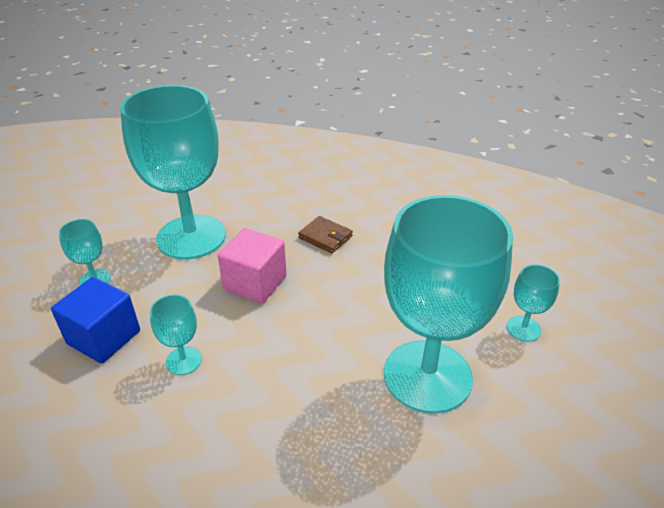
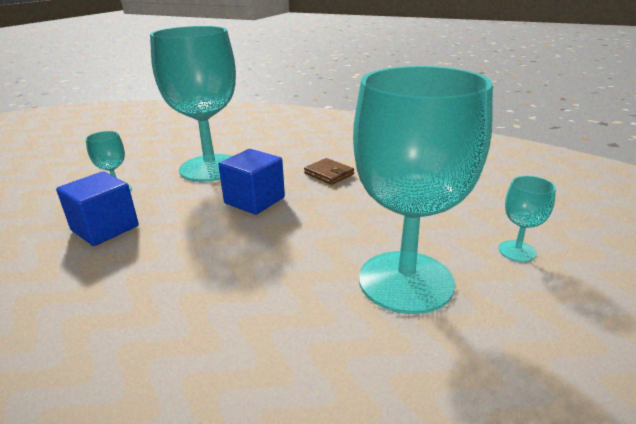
camera: 10 degrees right, 10 degrees down
turquoise goblet [150,295,202,375] -> none
pink cube [218,228,287,304] -> blue cube [218,149,285,215]

